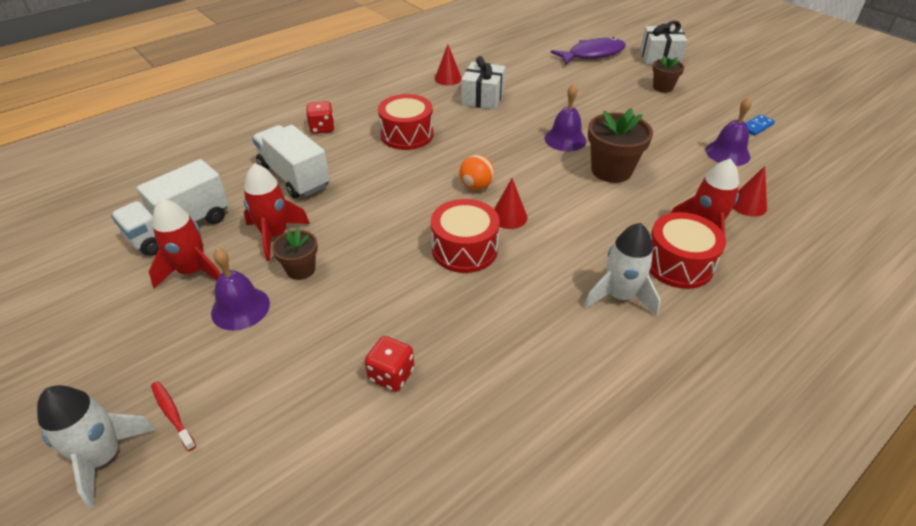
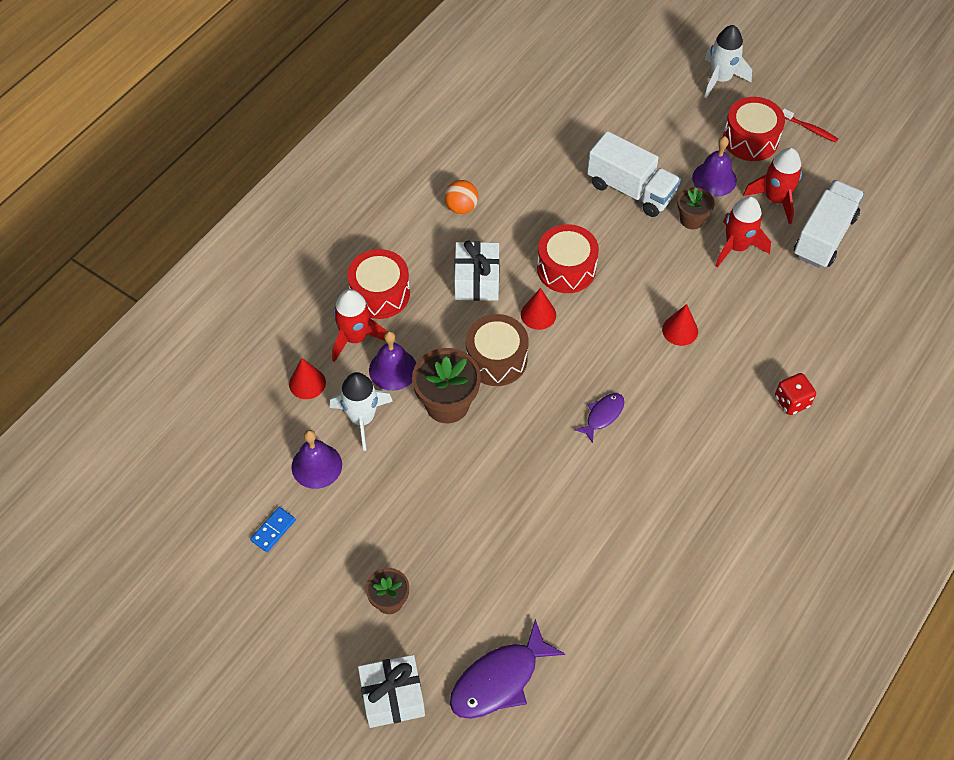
camera: 165 degrees right, 15 degrees up
red toothbrush [151,381,196,451] -> red toothbrush moved to [782,109,838,143]
white truck [252,125,330,198] -> white truck moved to [587,131,681,217]
red dice [365,336,414,392] -> none
red drum [378,94,433,150] -> red drum moved to [723,97,785,161]
red cone [435,45,462,85] -> red cone moved to [662,304,698,346]
orange ball [460,155,494,190] -> orange ball moved to [445,180,478,214]
white gift [461,56,506,110] -> white gift moved to [454,241,500,301]
purple bell [545,84,587,151] -> purple bell moved to [369,331,416,391]
white rocket [584,223,660,317] -> white rocket moved to [330,372,393,451]
none -> brown drum [466,314,529,386]
none -> purple fish [574,393,624,443]

